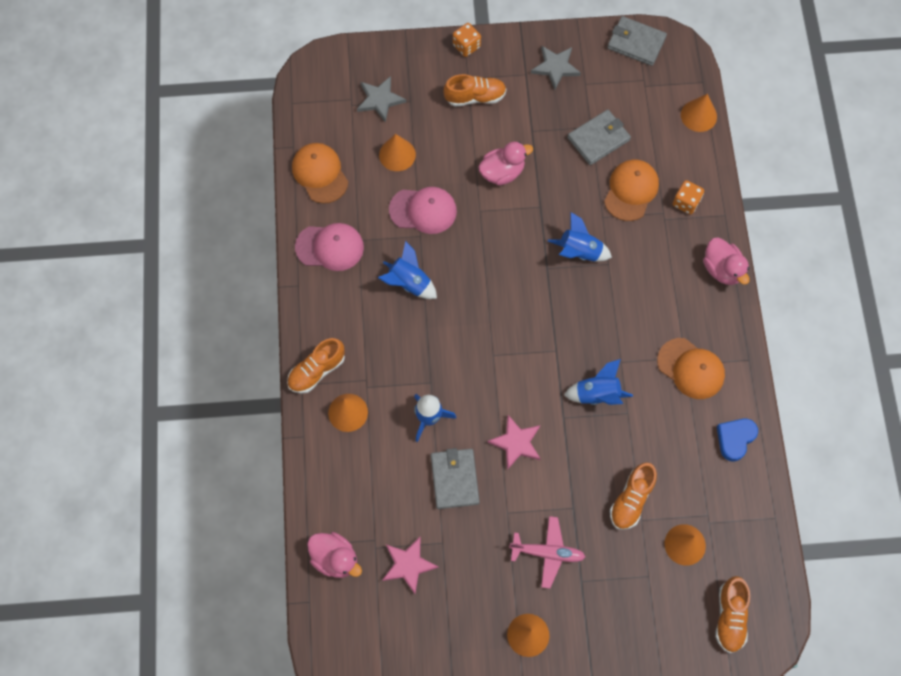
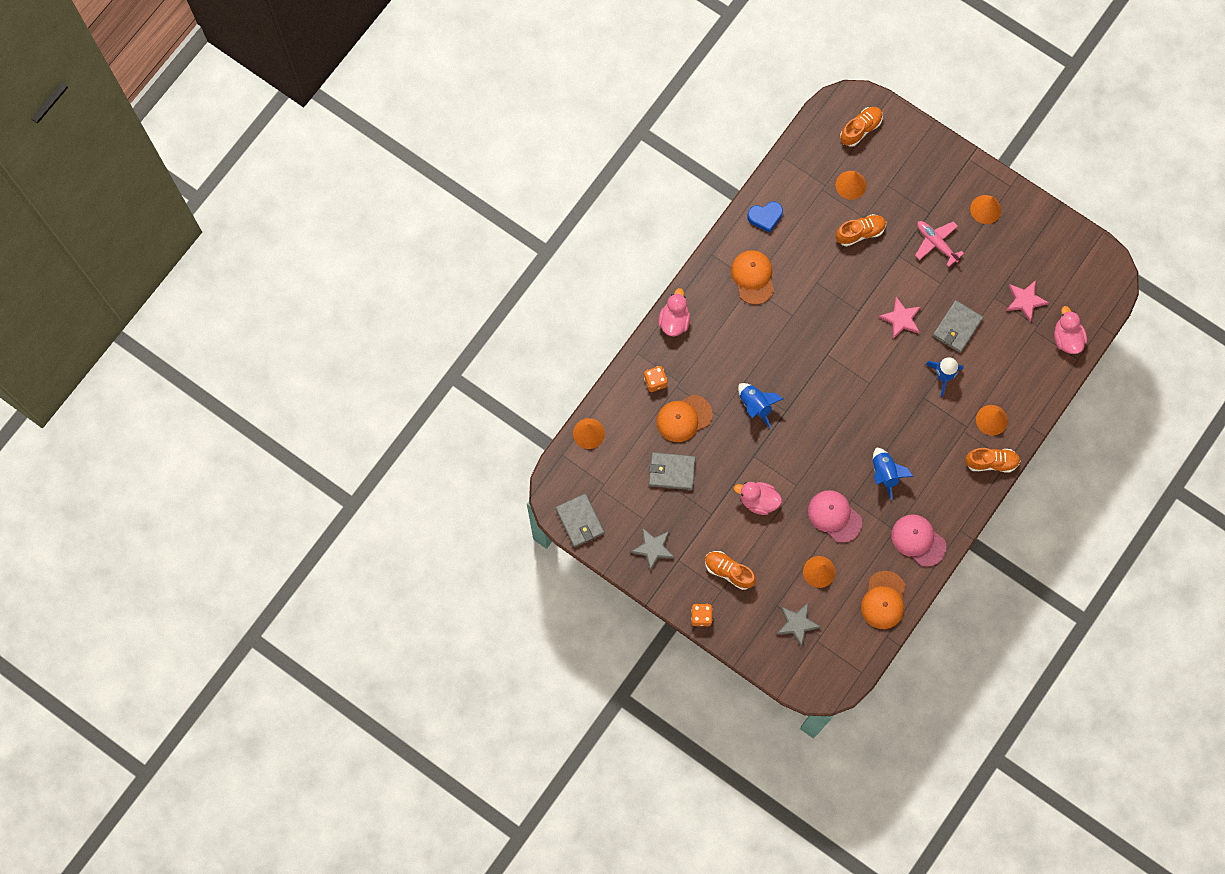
camera: 140 degrees left, 5 degrees up
blue rocket [564,359,633,405] -> none

